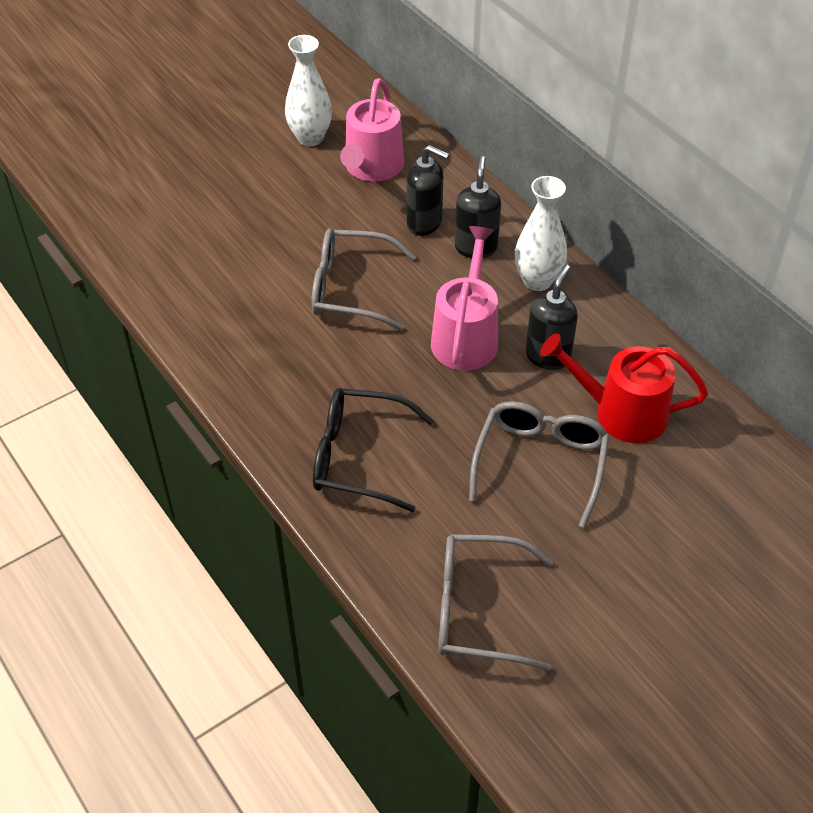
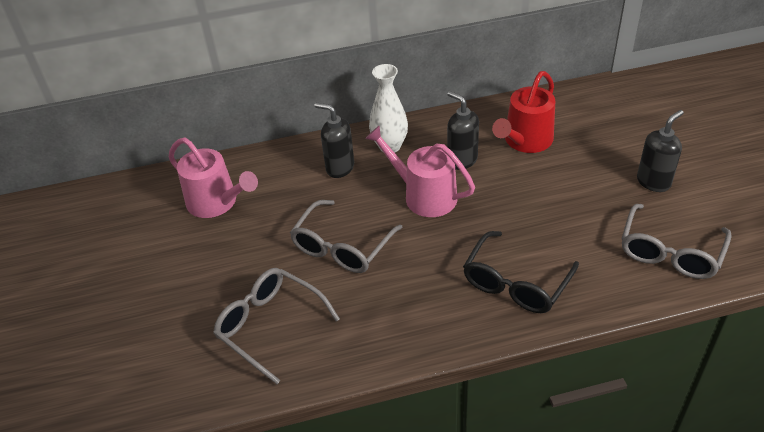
camera: 65 degrees left, 5 degrees down
white vase [285,35,332,146] -> none
black soap dispenser [407,145,449,236] -> black soap dispenser moved to [637,110,684,192]
grey glasses [469,401,610,528] -> grey glasses moved to [213,268,340,384]

